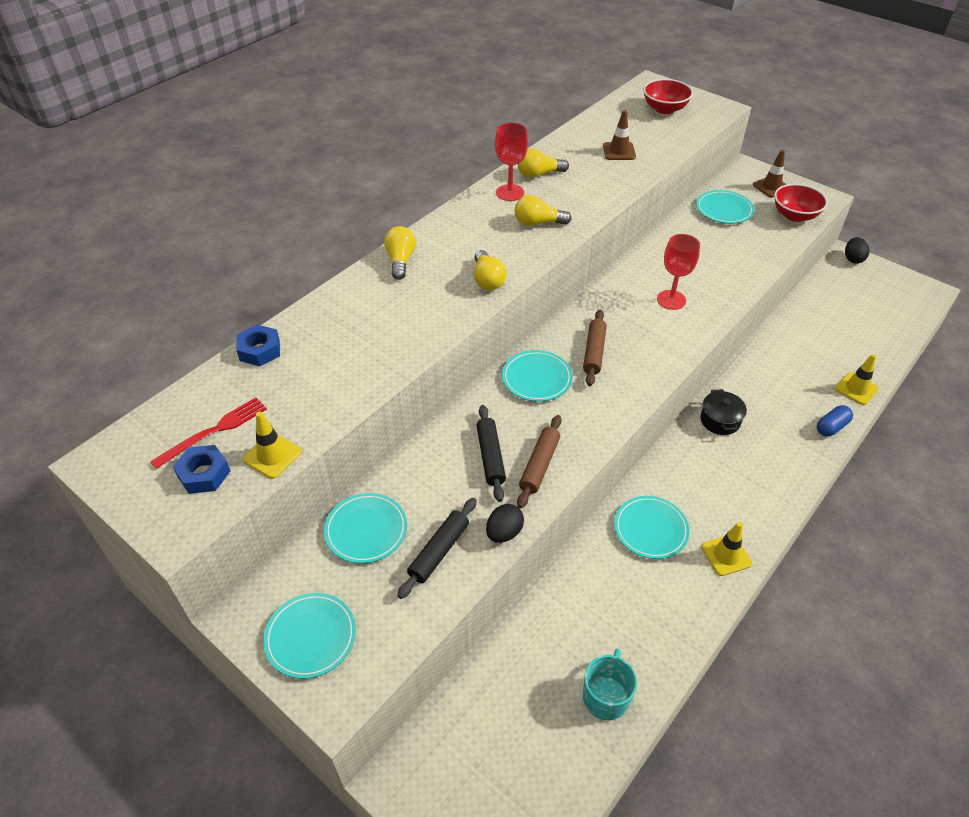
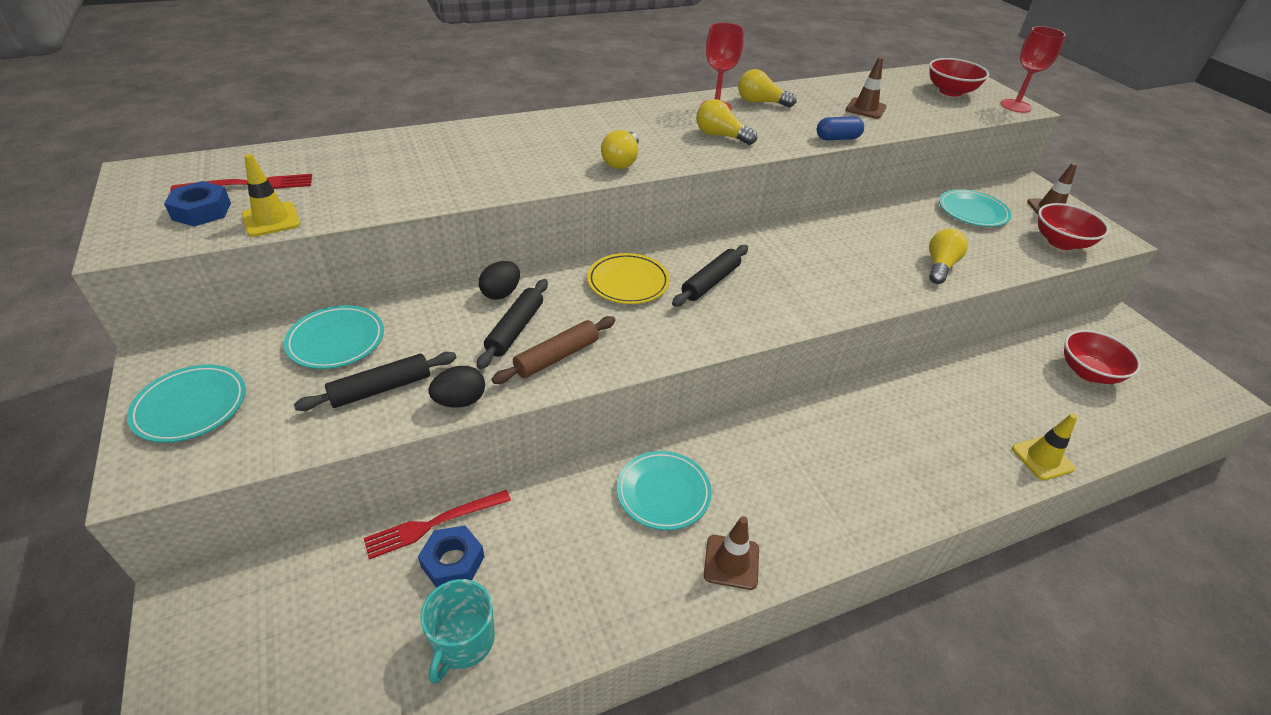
camera: 25 degrees right, 5 degrees down
blue nut [236,325,280,366] -> blue nut moved to [418,526,484,588]
yellow light bulb [384,226,416,280] -> yellow light bulb moved to [929,229,968,284]
turquoise plate [502,350,573,402] -> yellow plate [587,253,670,304]
brown rolling pin [583,309,607,386] -> black rolling pin [672,245,748,307]
turquoise mug [583,649,637,720] -> turquoise mug turned 150 degrees clockwise [420,579,495,684]
red goblet [657,234,700,310] -> red goblet moved to [1000,26,1066,113]
black pot [700,389,747,435] -> none
yellow traffic cone [701,522,752,576] -> brown traffic cone [704,516,759,590]
blue capsule [817,405,853,437] -> blue capsule moved to [817,116,864,140]
black egg [845,237,870,263] -> black egg moved to [479,261,520,300]
none -> red fork [363,490,511,560]
none -> red bowl [1064,330,1141,384]

